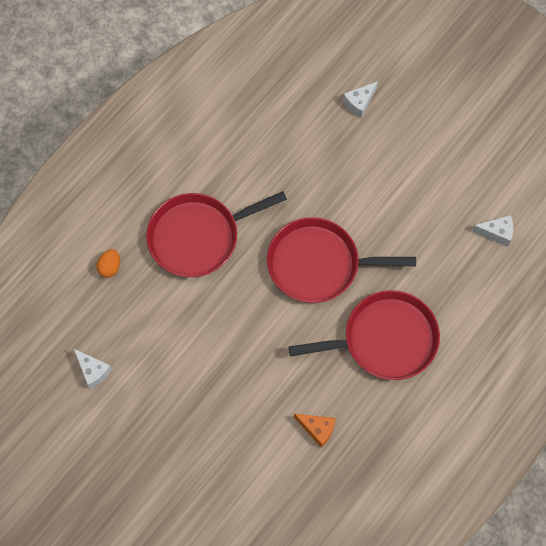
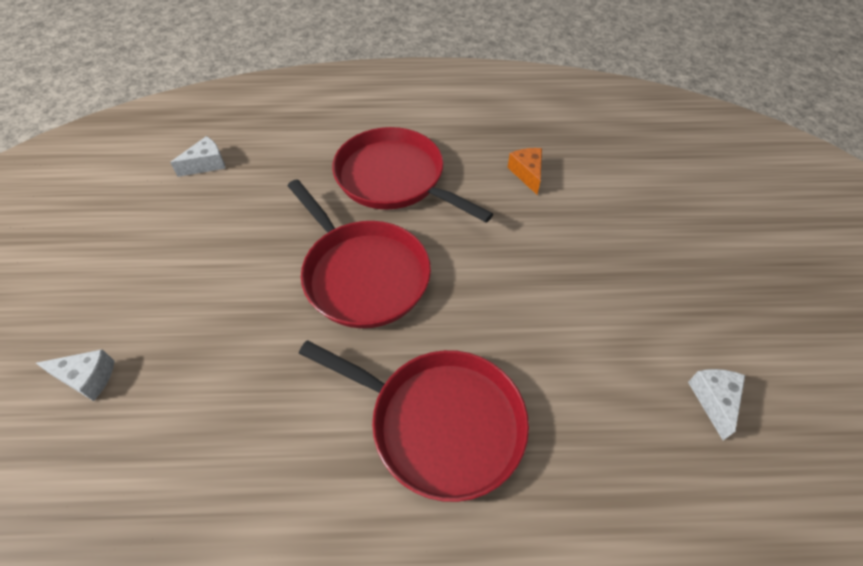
camera: 130 degrees left, 15 degrees down
orange egg [97,249,120,278] -> none
white cheese [472,215,513,247] -> white cheese turned 90 degrees clockwise [170,136,226,177]

